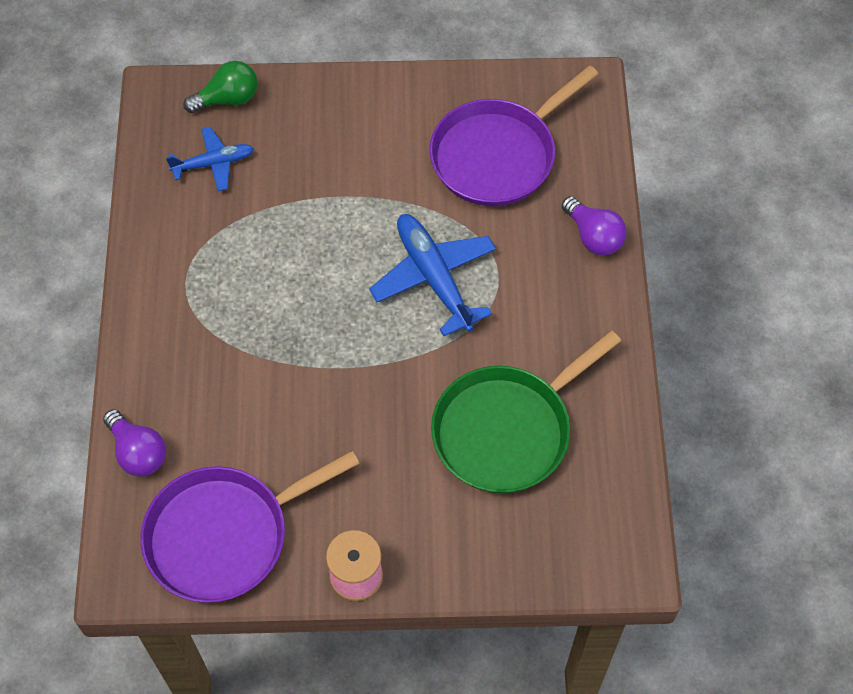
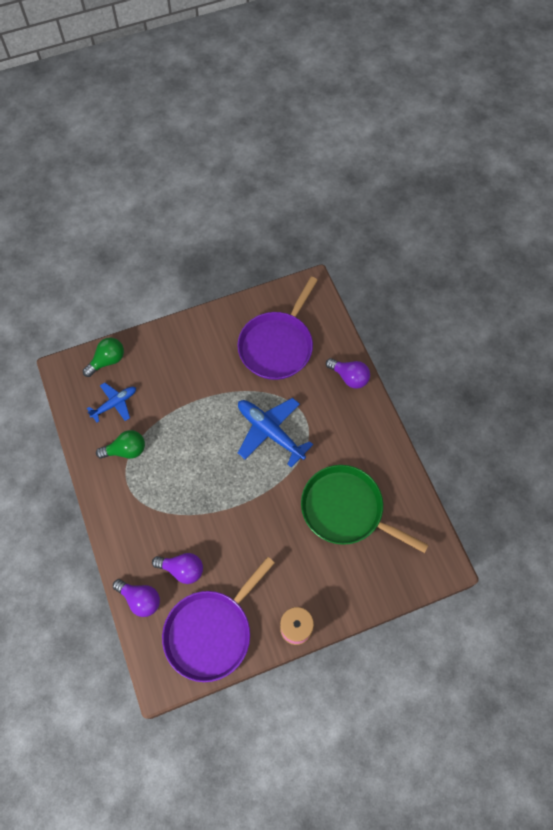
camera: 20 degrees left, 5 degrees up
green pan [431,330,621,493] -> green pan turned 90 degrees clockwise [301,465,429,553]
none -> green light bulb [96,430,145,459]
none -> purple light bulb [152,553,203,584]

